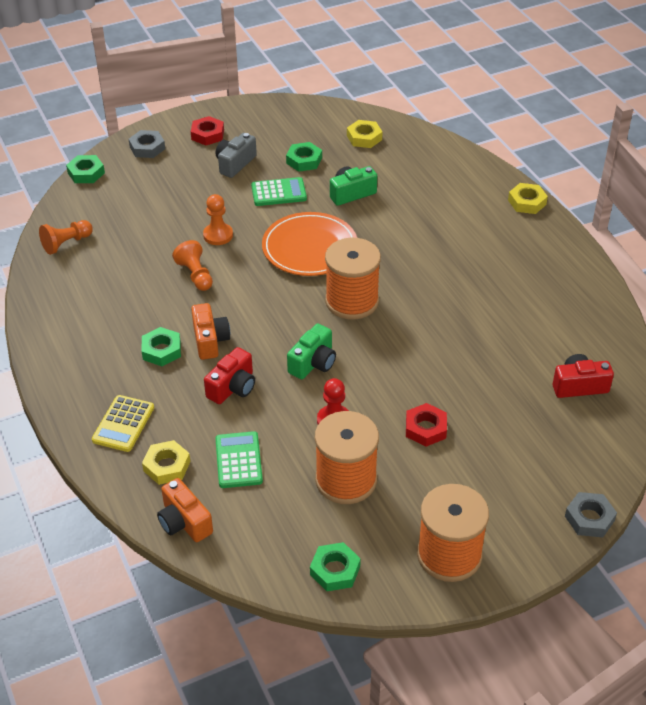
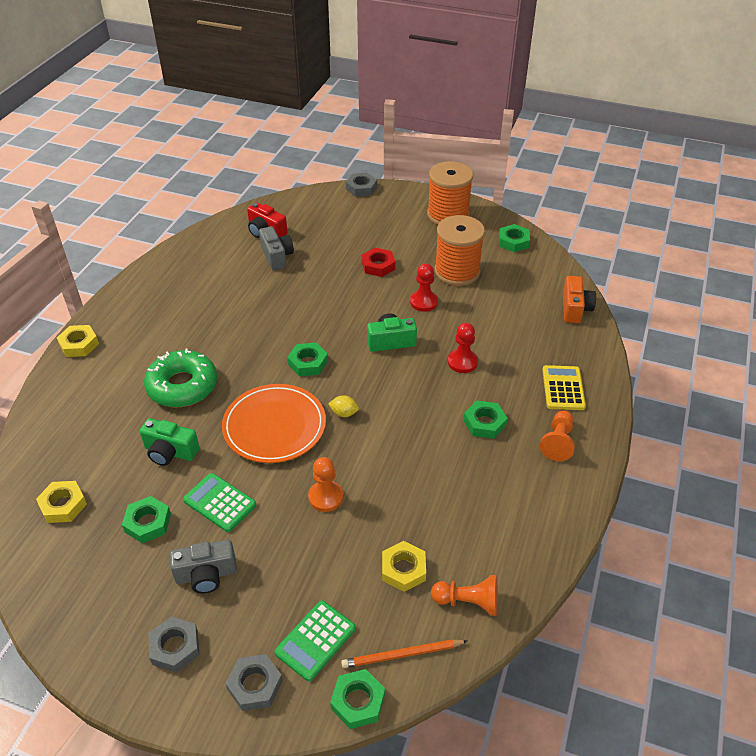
camera: 135 degrees left, 0 degrees up
yellow calculator [92,395,154,452] -> yellow calculator turned 60 degrees counterclockwise [542,365,586,410]
yellow nut [142,440,191,485] -> yellow nut moved to [382,541,426,592]
orange pawn [172,240,213,291] -> orange pawn moved to [540,410,575,461]
red nut [191,116,224,145] -> grey nut [148,616,199,673]
orange camera [191,303,230,360] -> none
red camera [204,347,255,404] -> red pawn [448,323,478,373]
green calculator [215,431,263,488] -> green calculator moved to [274,601,356,681]
orange spool [325,238,381,320] -> green nut [287,343,328,376]
none -> green donut [144,349,217,407]
none -> grey camera [259,226,294,270]
none -> yellow lemon [328,395,359,417]
none -> orange pencil [341,639,467,668]

